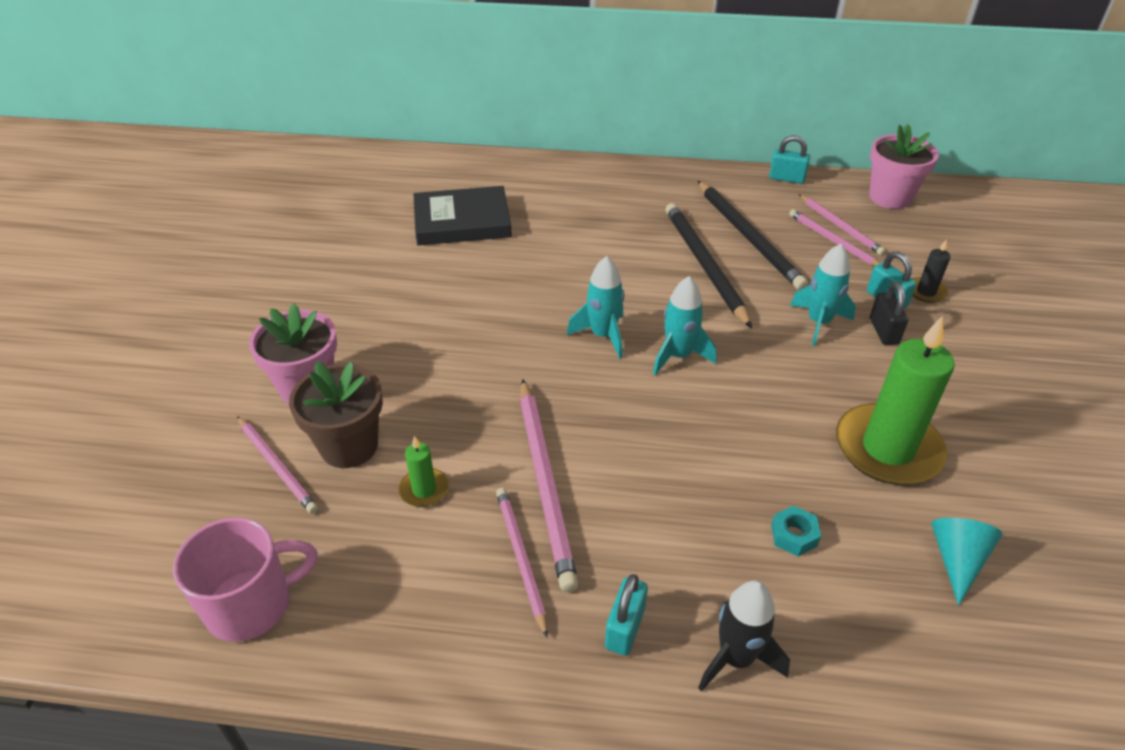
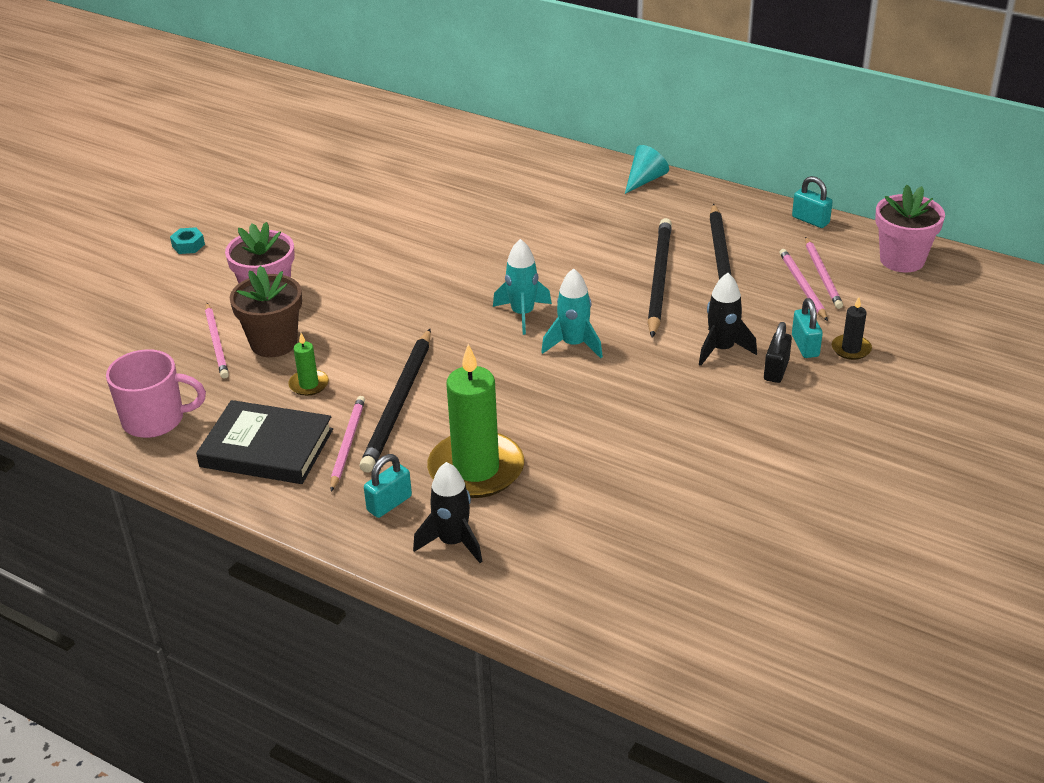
camera: 25 degrees right, 5 degrees down
black book [413,186,512,245] -> black book moved to [196,400,333,484]
pink pencil [520,379,578,592] -> black pencil [360,329,431,473]
turquoise nut [771,506,821,556] -> turquoise nut moved to [170,227,205,254]
turquoise rocket [790,244,856,346] -> black rocket [699,273,757,366]
green candle [836,316,955,485] -> green candle moved to [427,344,524,498]
turquoise cone [931,518,1003,606] -> turquoise cone moved to [625,145,669,194]

